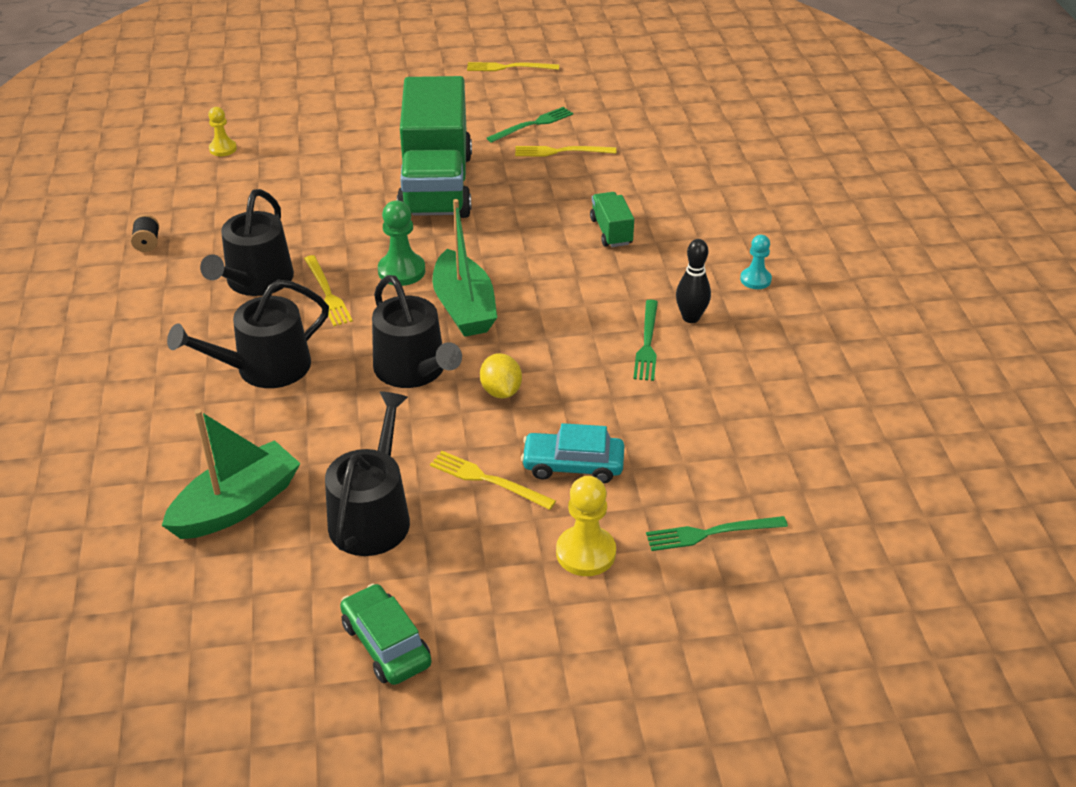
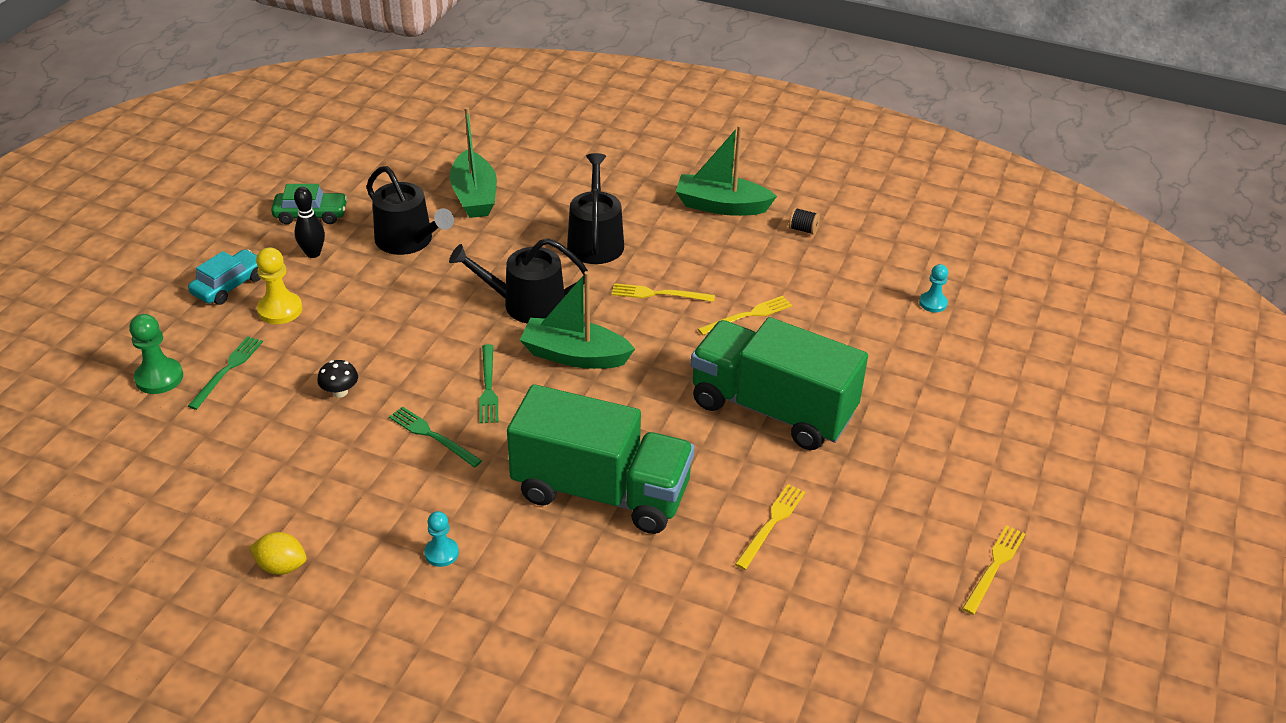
camera: 120 degrees right, 0 degrees up
black watering can [200,189,294,296] -> none
yellow pawn [208,107,237,156] -> turquoise pawn [919,264,948,312]
green pawn [378,201,425,286] -> green pawn moved to [129,314,183,394]
yellow fork [430,451,556,510] -> yellow fork moved to [698,296,792,335]
yellow lemon [480,353,522,399] -> yellow lemon moved to [250,532,307,575]
green fork [487,107,573,143] -> green fork moved to [479,344,498,423]
turquoise car [521,423,625,483] -> turquoise car moved to [188,249,261,305]
green truck [590,192,634,247] -> green truck [507,384,695,534], size x2.41
black bowling pin [676,239,711,323] -> black bowling pin moved to [294,187,325,258]
none -> black mushroom [317,360,358,398]
none -> green boat [676,125,777,216]

